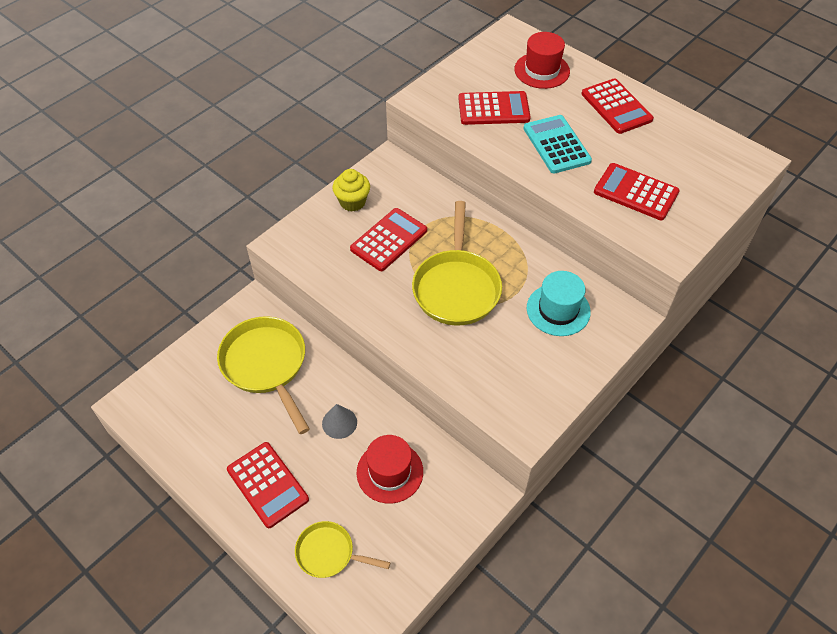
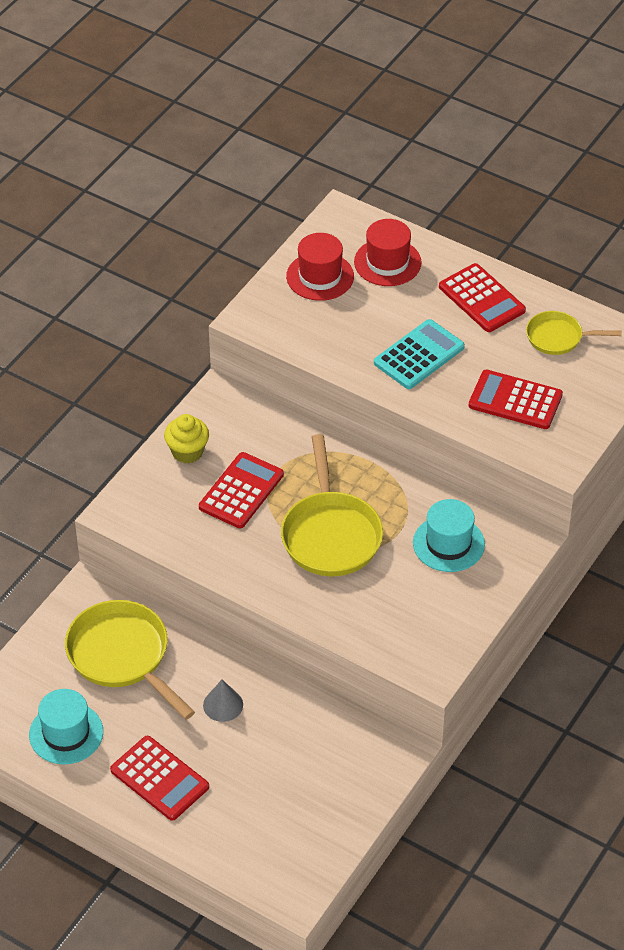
camera: 10 degrees left, 5 degrees down
yellow pan [295,521,391,578] -> yellow pan moved to [526,311,622,355]
red hat [357,435,423,503] -> red hat moved to [286,233,354,301]
red calculator [458,91,530,125] -> none
turquoise calculator [523,115,592,173] -> turquoise calculator turned 75 degrees clockwise [374,319,465,389]
none -> turquoise hat [29,689,103,764]

